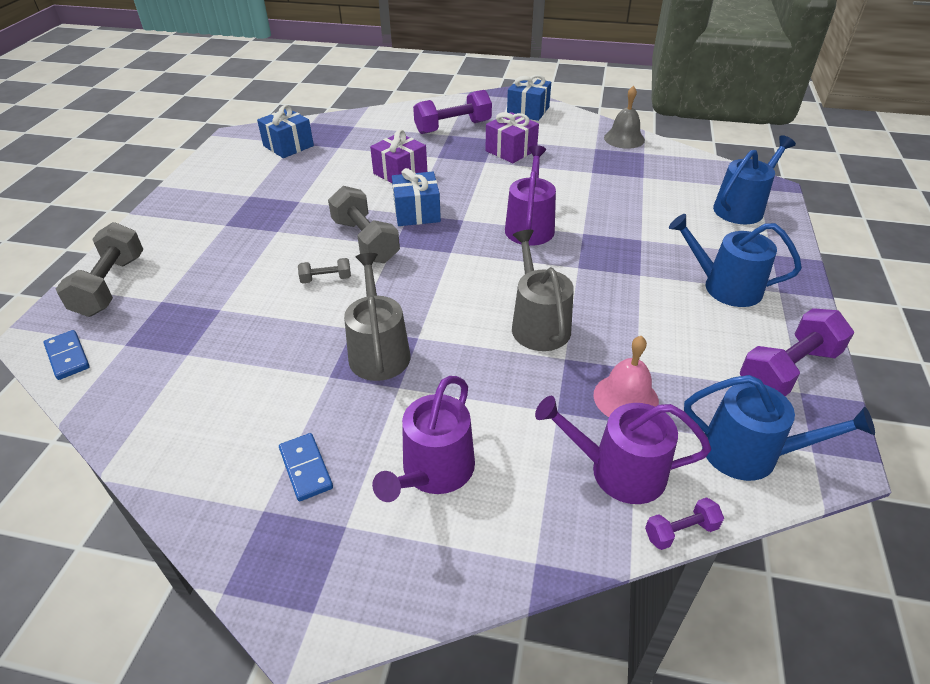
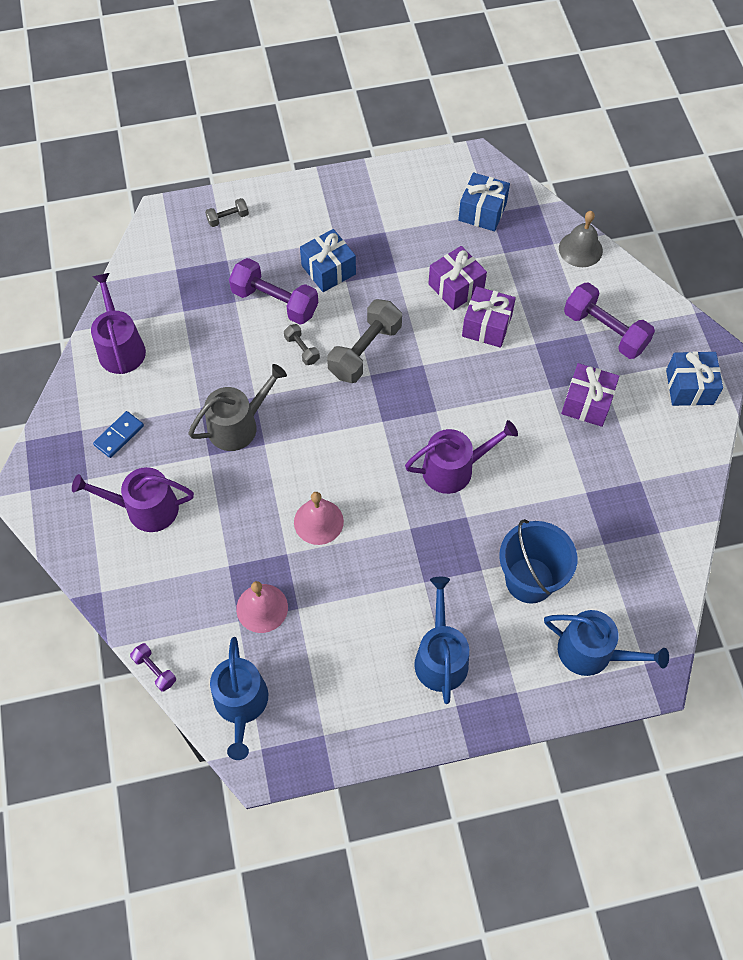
camera: 65 degrees right, 20 degrees up
blue domino [44,330,90,380] -> none
grey dumbbell [56,222,144,317] -> grey dumbbell [205,198,249,227], size x0.49
blue gift [392,168,441,226] -> blue gift moved to [300,229,356,292]
grey watering can [512,230,574,351] -> pink bell [294,492,344,545]
purple watering can [535,396,711,504] -> purple watering can moved to [91,273,146,374]
grey bell [604,86,645,149] -> grey bell moved to [559,211,603,267]
purple dumbbell [740,308,855,396] -> purple dumbbell moved to [229,258,318,324]
none -> purple gift [428,246,487,310]
none -> blue bucket [499,519,577,604]

